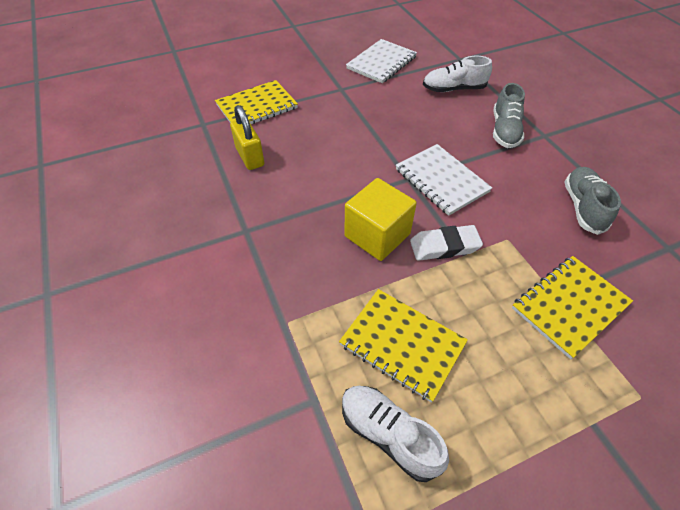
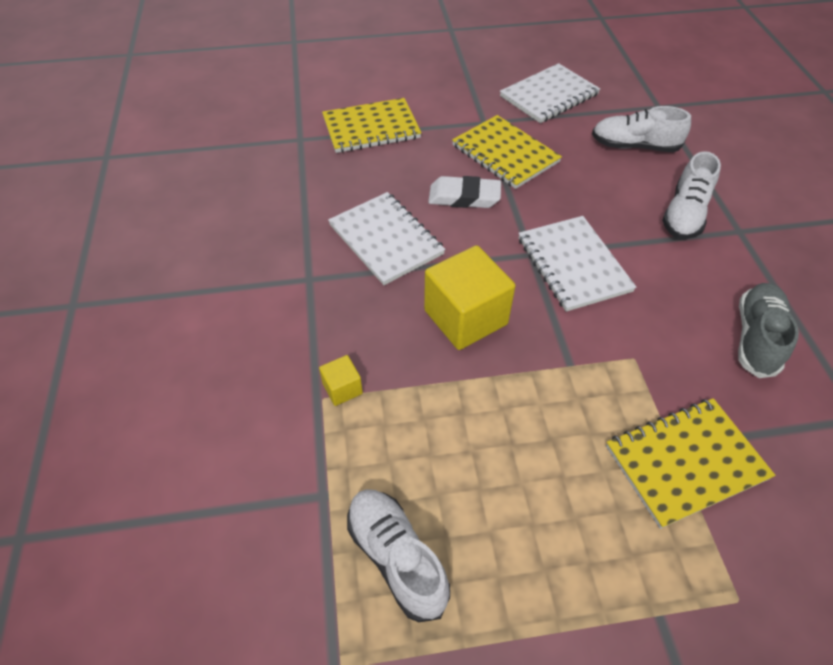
camera: 15 degrees right, 0 degrees up
yellow padlock [230,105,264,170] -> none
yellow notebook [339,289,468,403] -> yellow notebook moved to [452,115,562,189]
white eraser [410,225,483,261] -> white eraser moved to [428,176,501,208]
grey shoe [493,83,525,148] -> white shoe [662,151,721,239]
none -> yellow cube [319,355,363,406]
none -> white notebook [328,192,445,285]

